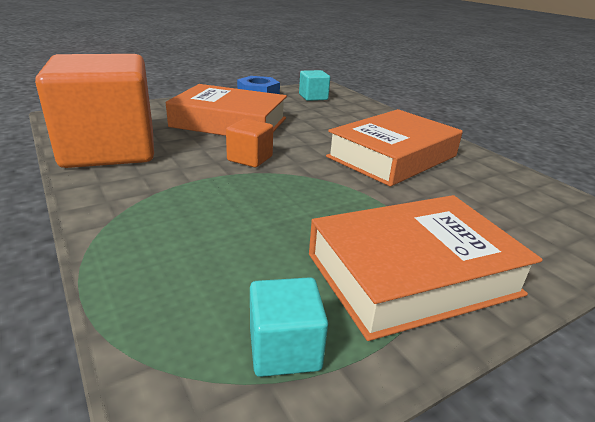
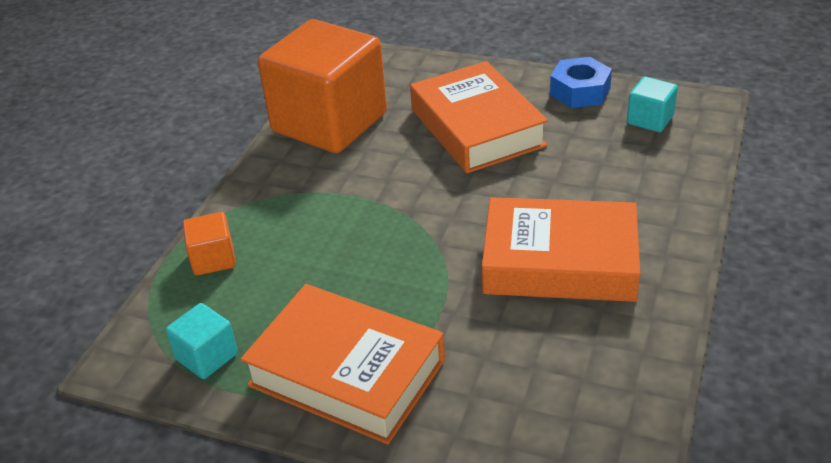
camera: 55 degrees right, 10 degrees up
orange cube [226,119,273,167] -> orange cube moved to [183,212,236,276]

